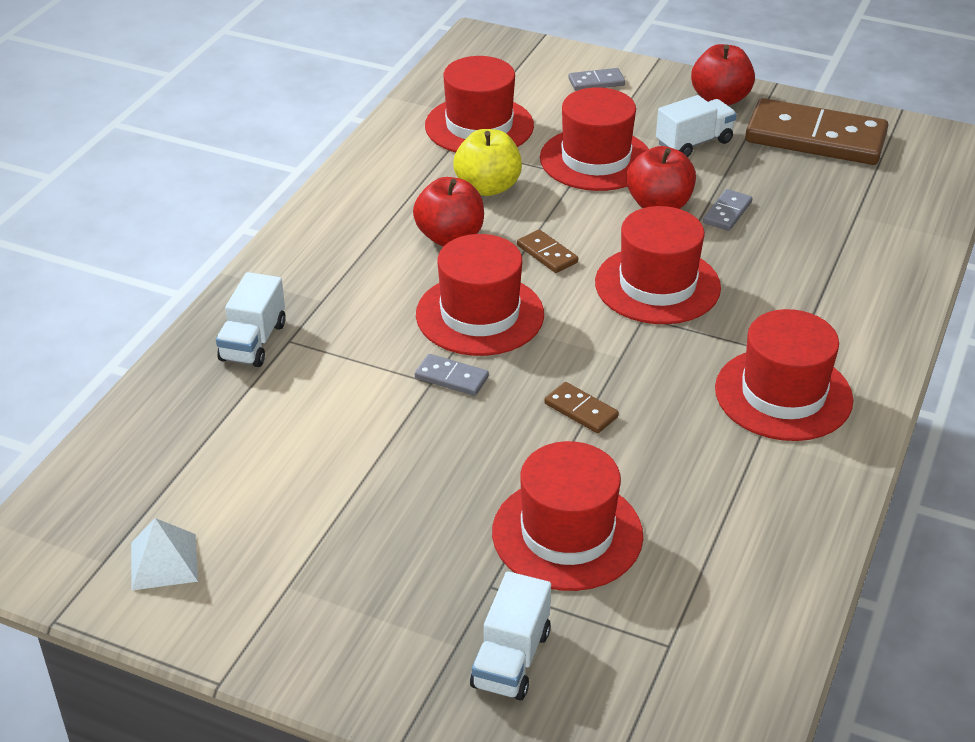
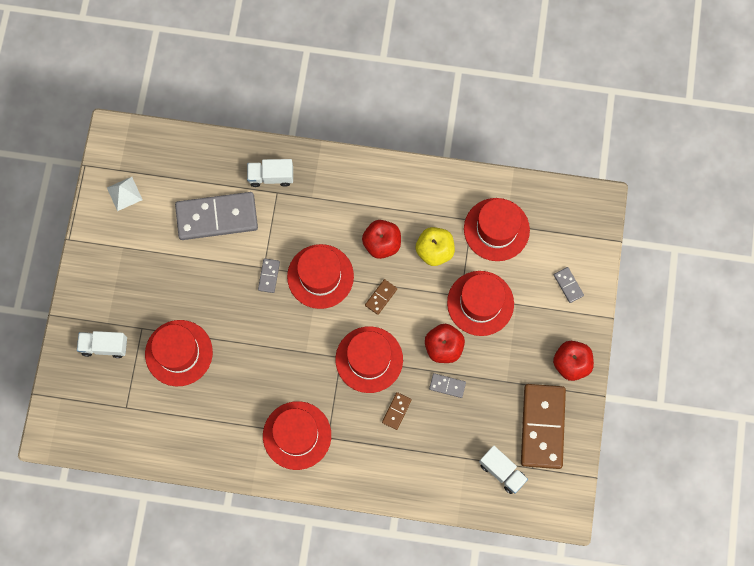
camera: 75 degrees right, 35 degrees up
brown domino [544,382,619,433] -> brown domino moved to [382,392,412,430]
white truck [656,95,737,157] -> white truck moved to [479,445,528,494]
none -> grey domino [175,192,258,240]

